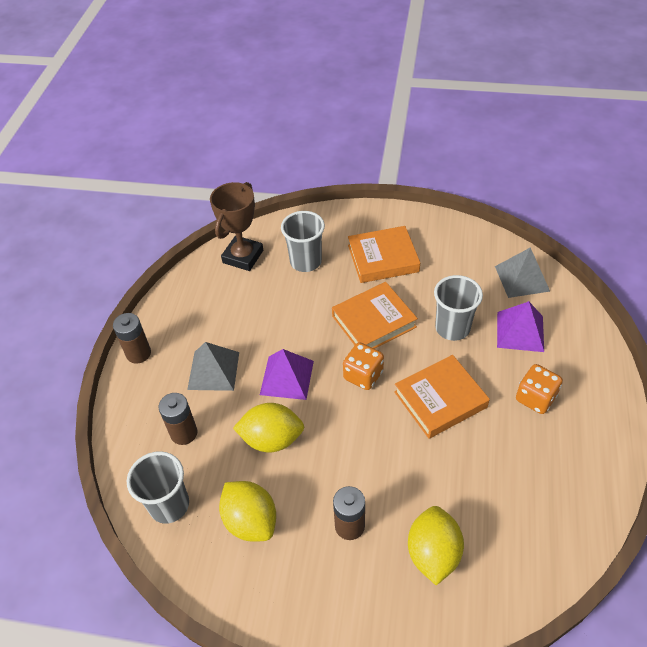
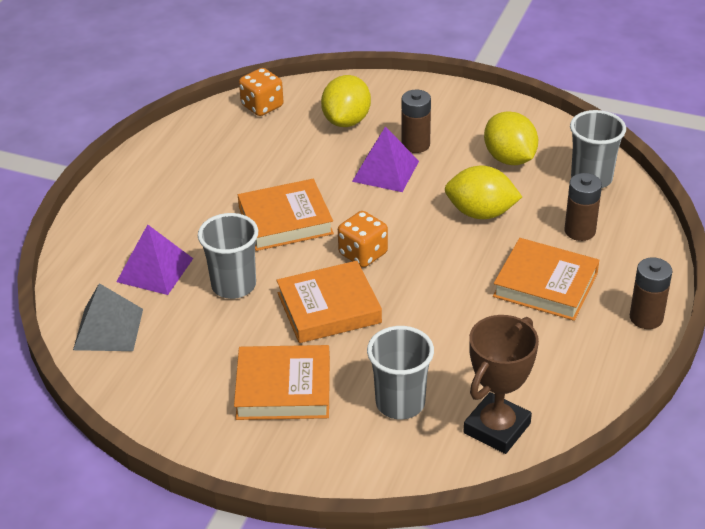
camera: 170 degrees left, 10 degrees down
grey pyramid [187,342,239,391] -> orange book [493,238,599,321]
purple pyramid [260,349,314,400] -> purple pyramid moved to [352,126,419,192]
orange dice [516,364,563,414] -> orange dice moved to [239,68,283,116]

